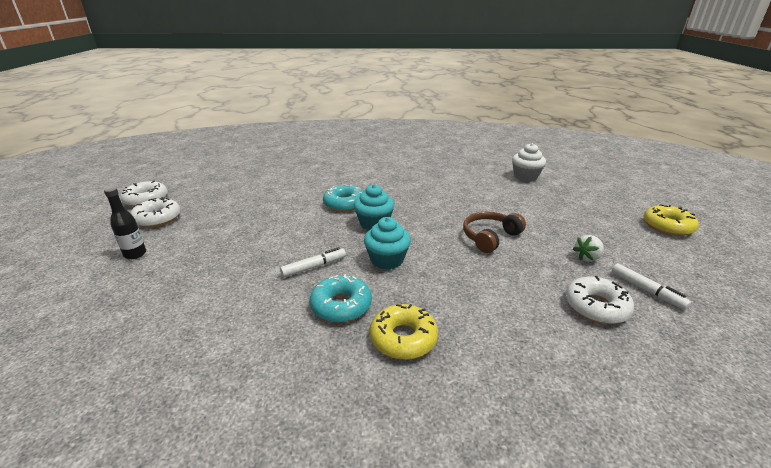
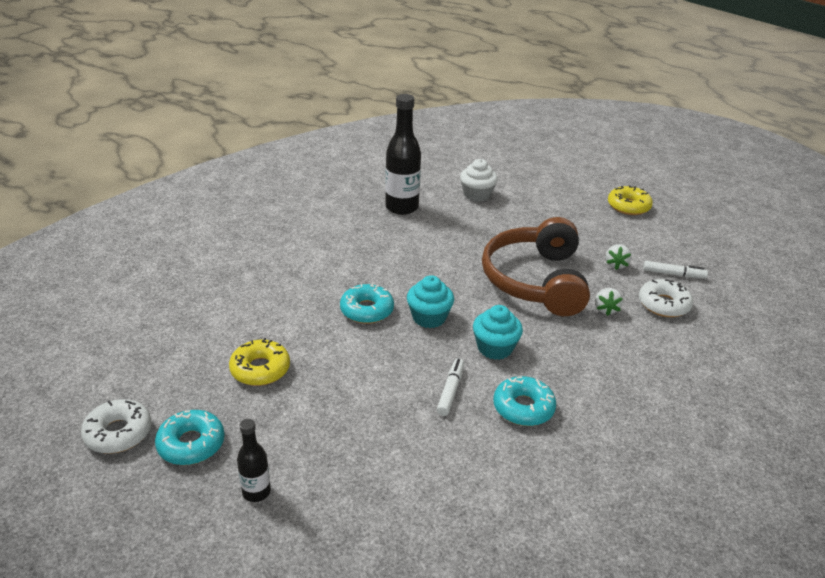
camera: 45 degrees left, 5 degrees up
white donut [130,197,181,228] -> turquoise donut [155,410,225,465]
yellow donut [370,304,438,360] -> yellow donut moved to [229,338,290,386]
brown headphones [463,212,526,253] -> brown headphones [482,217,590,316], size x1.93
none -> black bottle [385,94,421,215]
none -> white strawberry [595,288,623,316]

